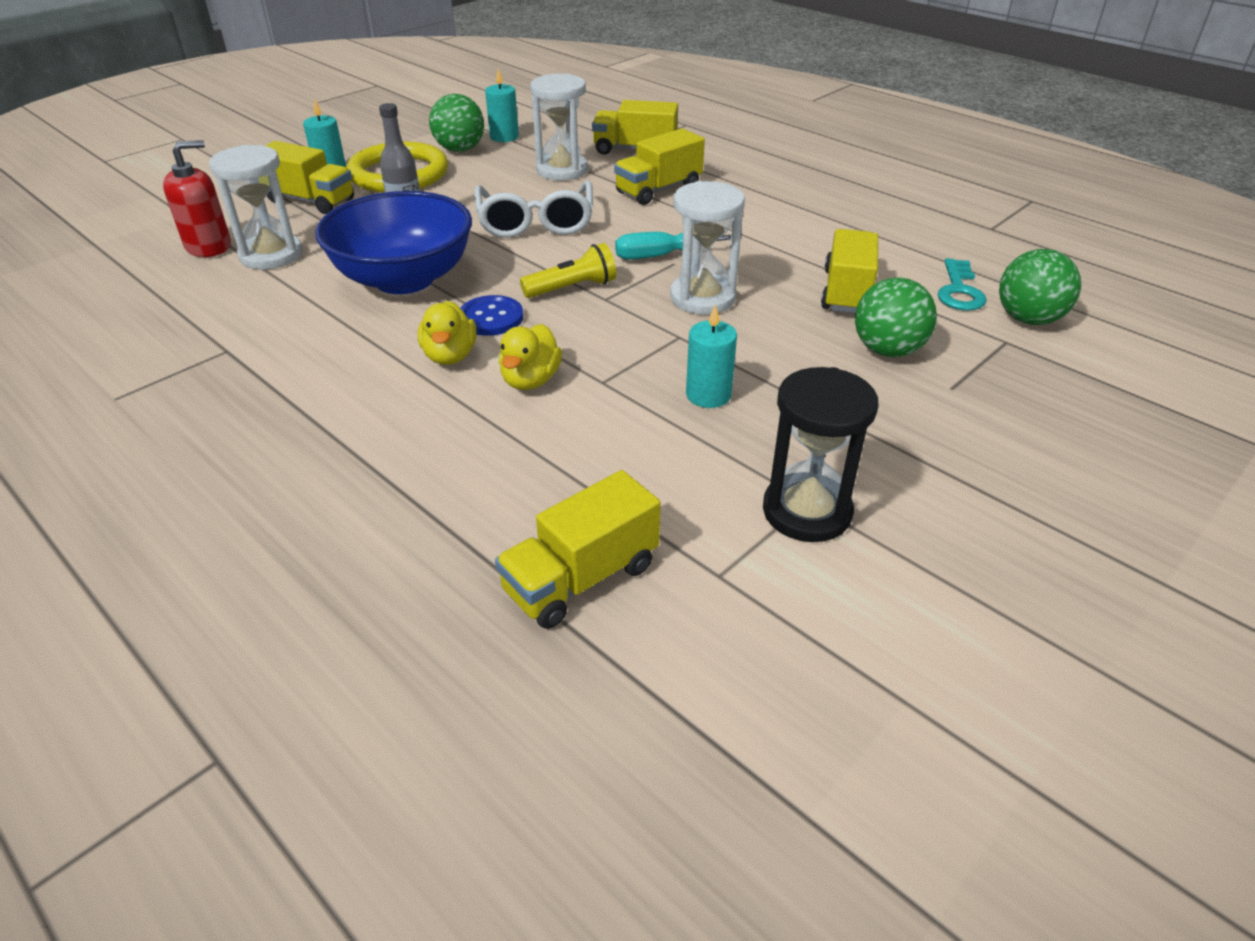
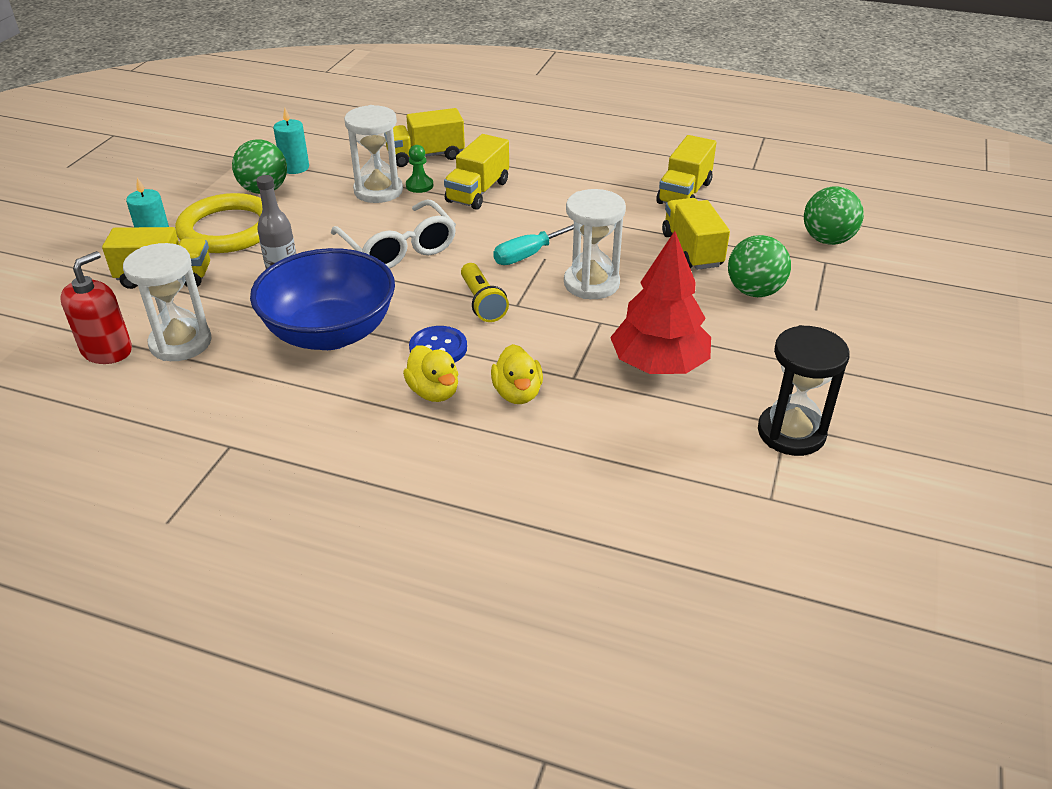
camera: 25 degrees left, 0 degrees up
yellow truck [495,470,661,629] -> yellow truck moved to [657,135,716,204]
yellow flashlight [520,243,616,298] -> yellow flashlight turned 120 degrees clockwise [461,263,509,322]
turquoise candle [686,305,737,408] -> red tree [610,231,711,374]
turquoise key [937,259,987,311] -> none
none -> green pawn [406,145,433,193]

